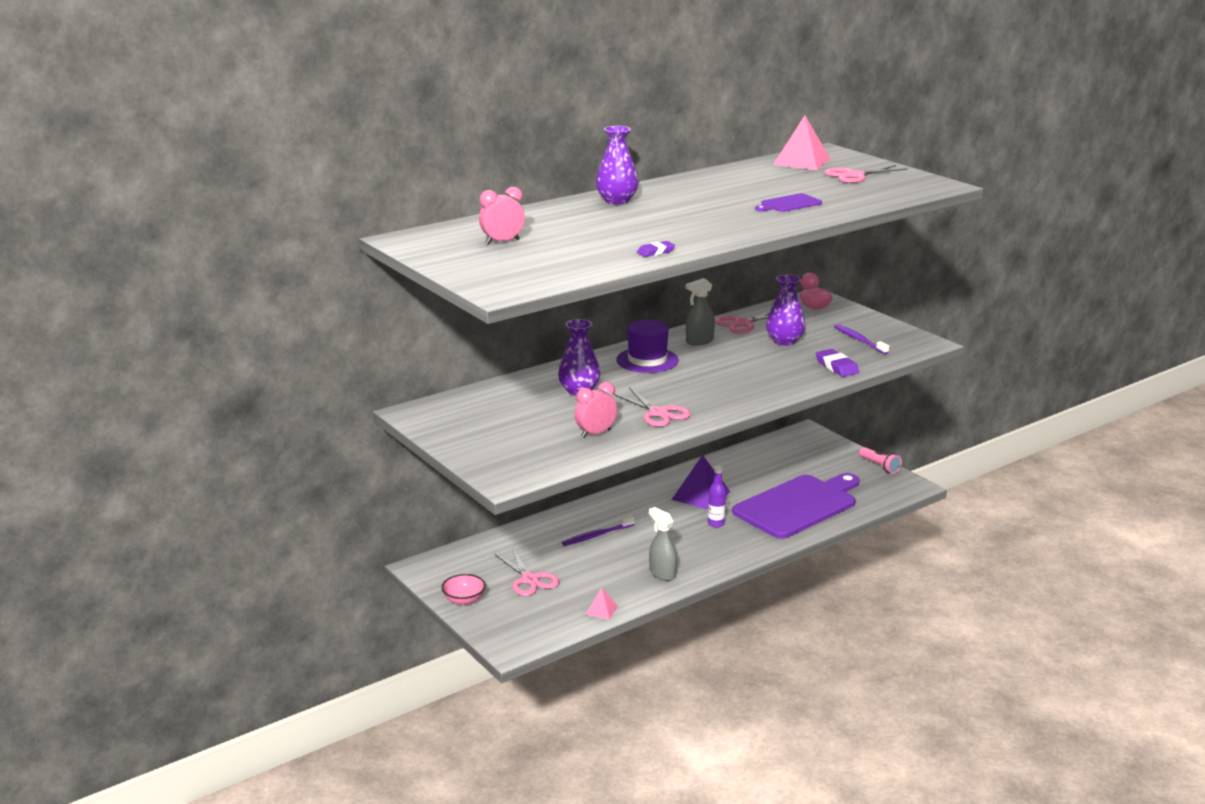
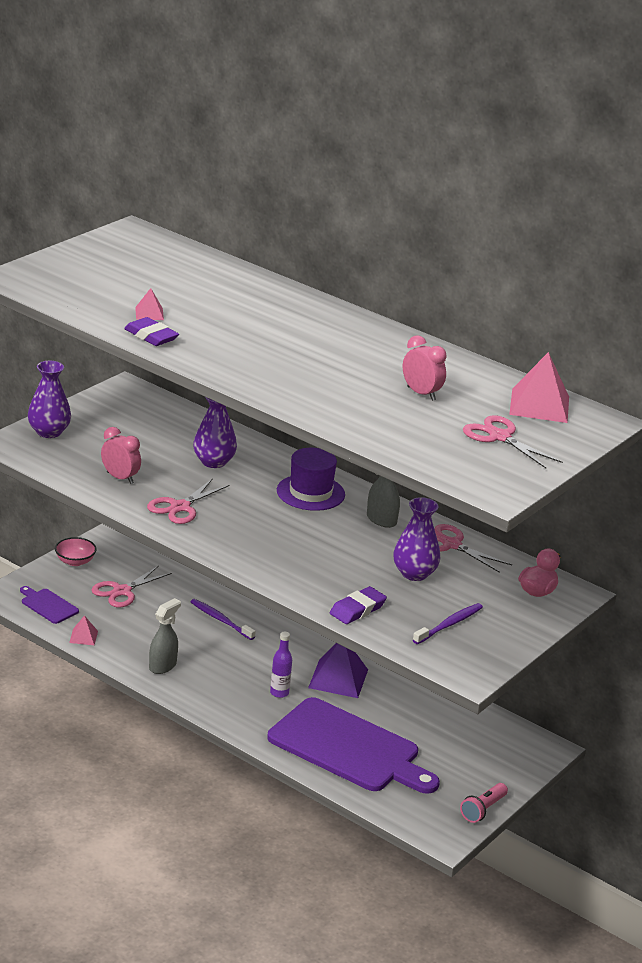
camera: 70 degrees right, 5 degrees up
pink clock [479,187,525,244] -> pink clock moved to [403,335,447,401]
purple vase [596,126,639,205] -> purple vase moved to [28,361,71,438]
purple eraser [637,241,675,257] -> purple eraser [124,317,179,346], size x1.54
purple cutting board [755,193,822,212] -> purple cutting board moved to [20,586,79,624]
none -> pink pyramid [135,288,164,320]

